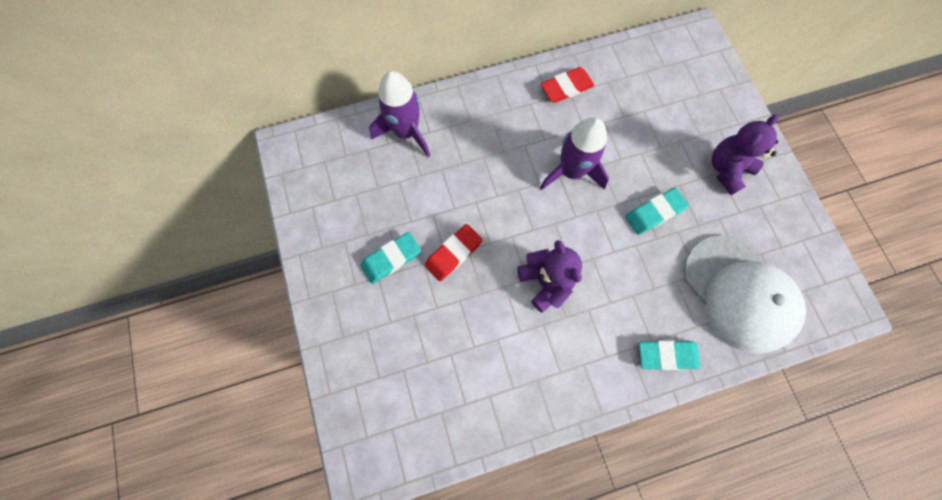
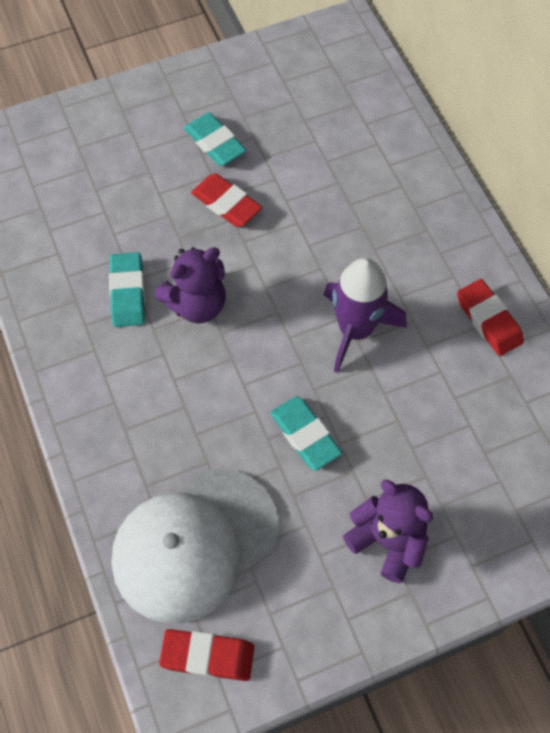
camera: 85 degrees right, 10 degrees down
purple rocket [369,71,430,157] -> none
turquoise eraser [639,341,700,370] -> turquoise eraser moved to [109,252,145,327]
none -> red eraser [159,629,254,681]

